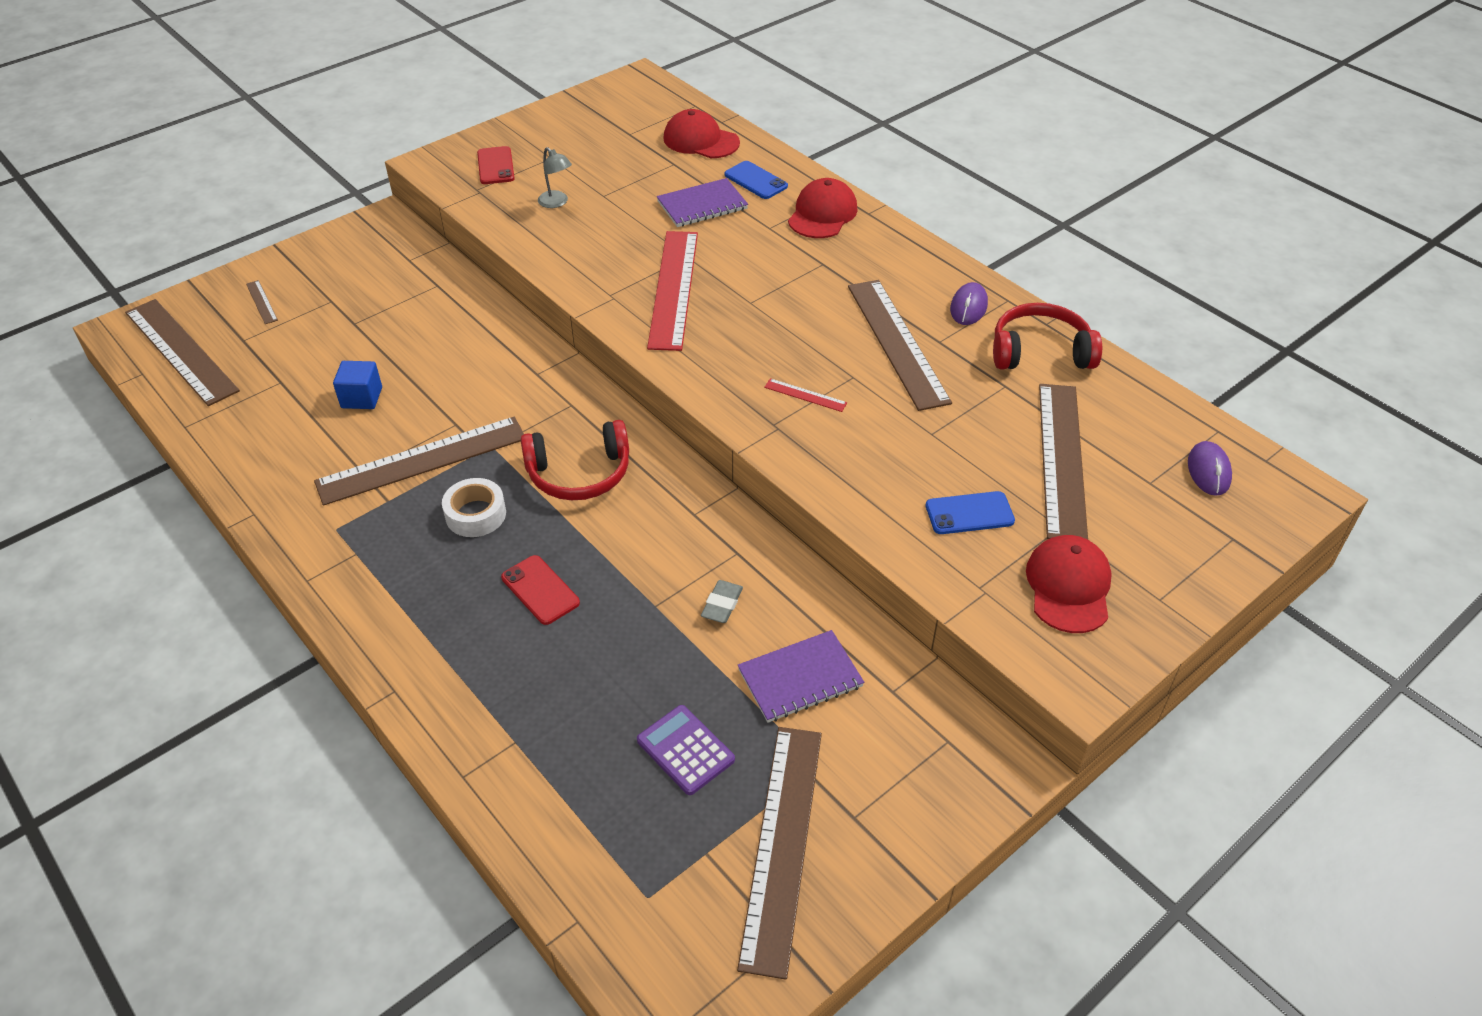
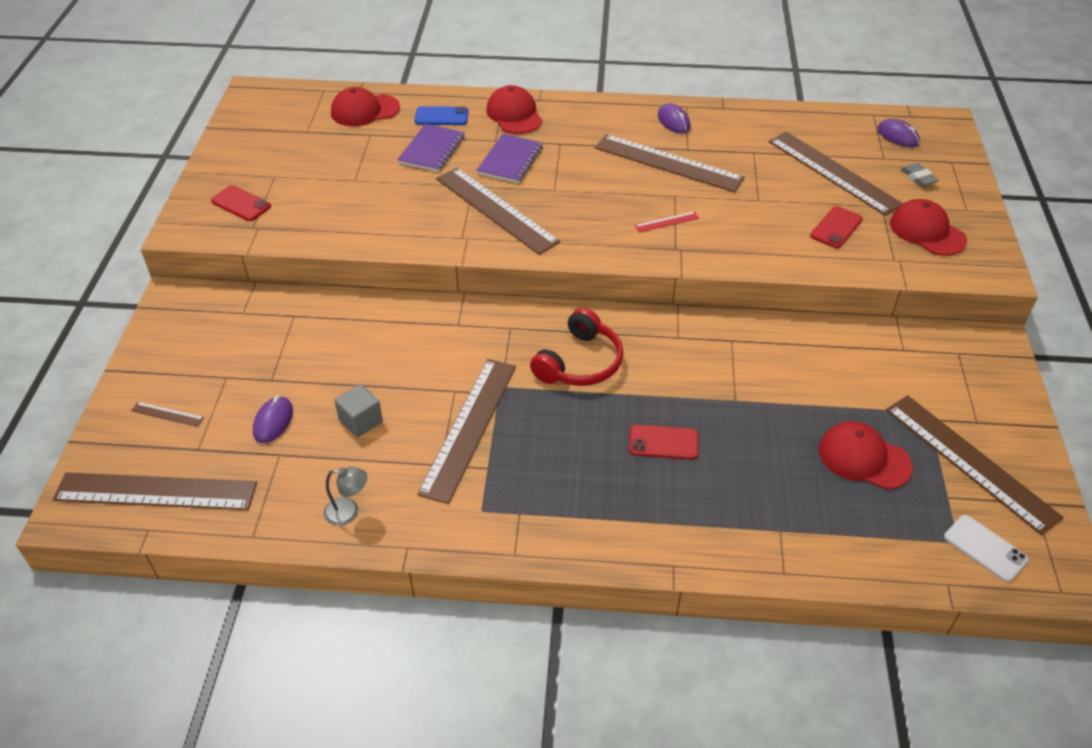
camera: 45 degrees left, 0 degrees up
blue cube [333,361,382,409] -> grey cube [334,384,383,437]
white tape [442,478,506,537] -> none
grey lamp [538,147,572,208] -> grey lamp moved to [324,467,367,526]
purple calculator [637,705,735,795] -> red cap [819,421,913,490]
red ruler [647,231,698,351] -> brown ruler [436,168,560,255]
grey eraser [701,580,743,623] -> grey eraser moved to [901,163,939,187]
purple notebook [738,630,864,723] -> purple notebook moved to [477,134,543,183]
blue phone [926,491,1015,534] -> red phone [810,206,863,248]
red headphones [993,303,1102,369] -> none
none -> purple mouse [253,396,293,443]
none -> white phone [944,515,1028,582]

